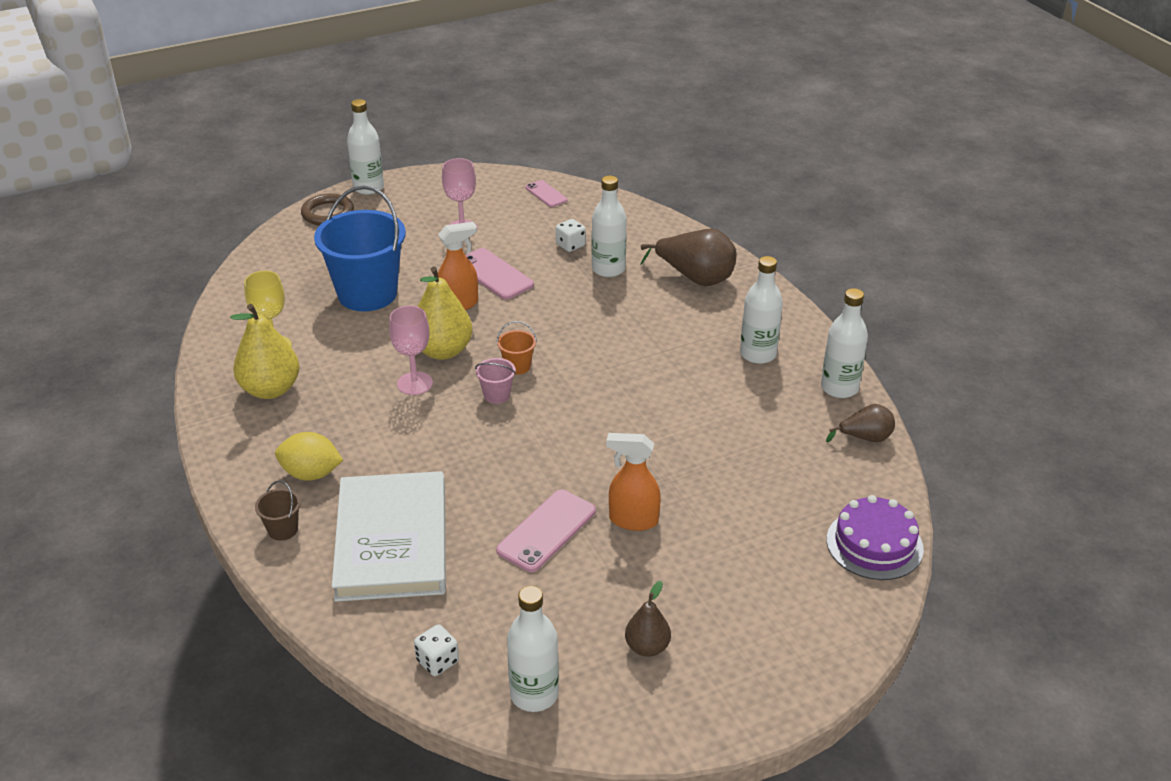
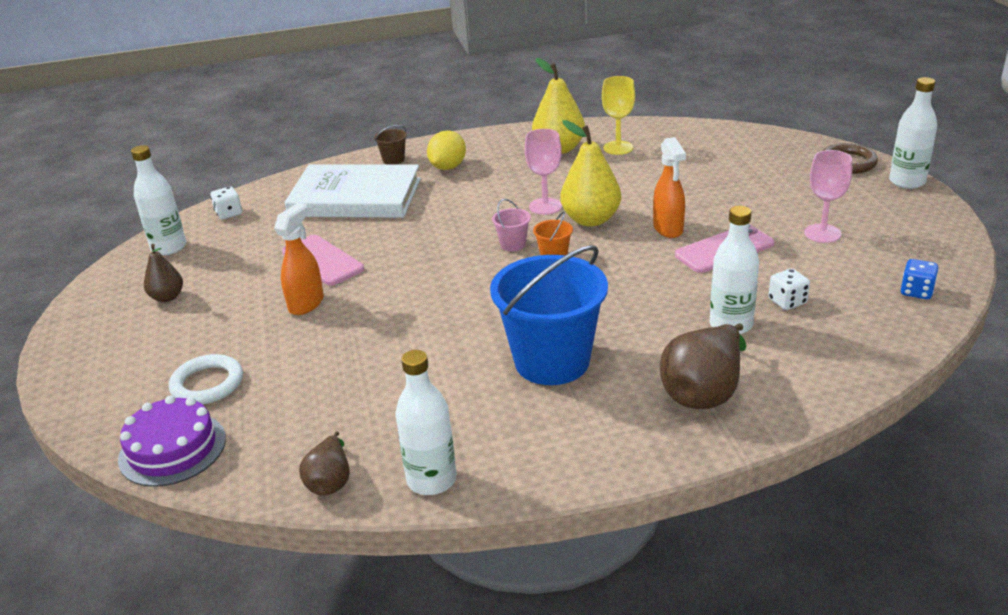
camera: 105 degrees right, 5 degrees down
blue bucket [314,186,406,311] -> blue bucket moved to [490,245,608,385]
pink phone [525,180,568,207] -> blue dice [901,259,939,299]
white bottle [740,256,783,364] -> none
none -> white ring [169,354,243,404]

